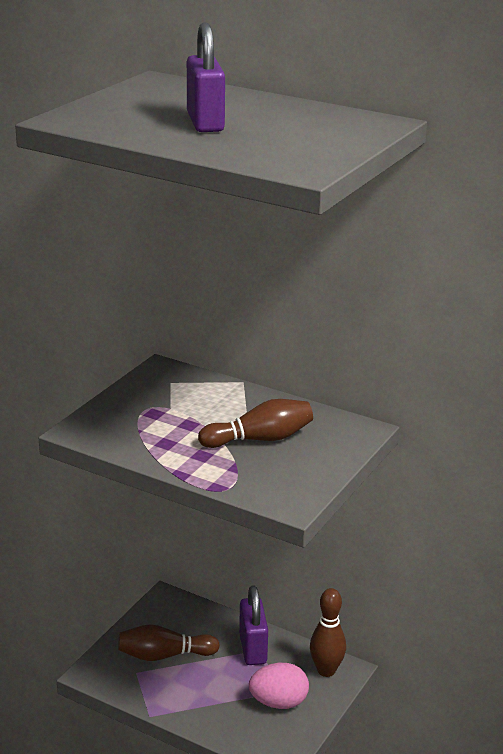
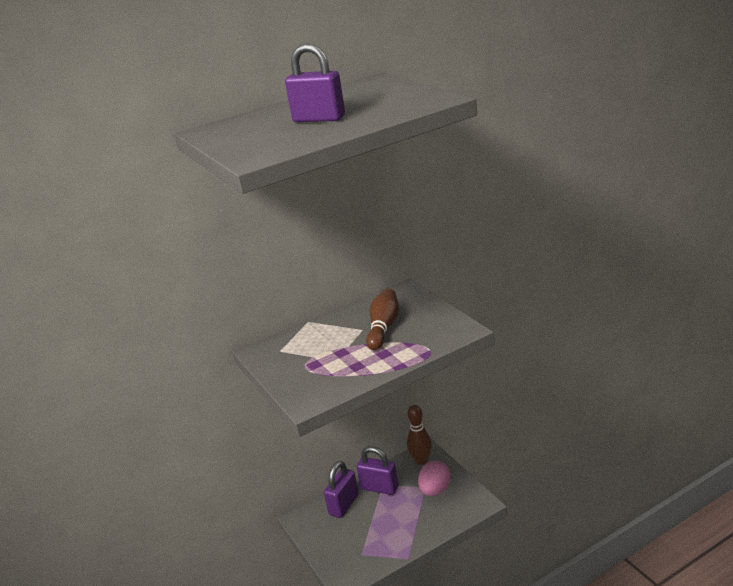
camera: 55 degrees left, 0 degrees up
brown bowling pin [118,624,220,661] -> none
none -> purple padlock [324,461,359,518]

